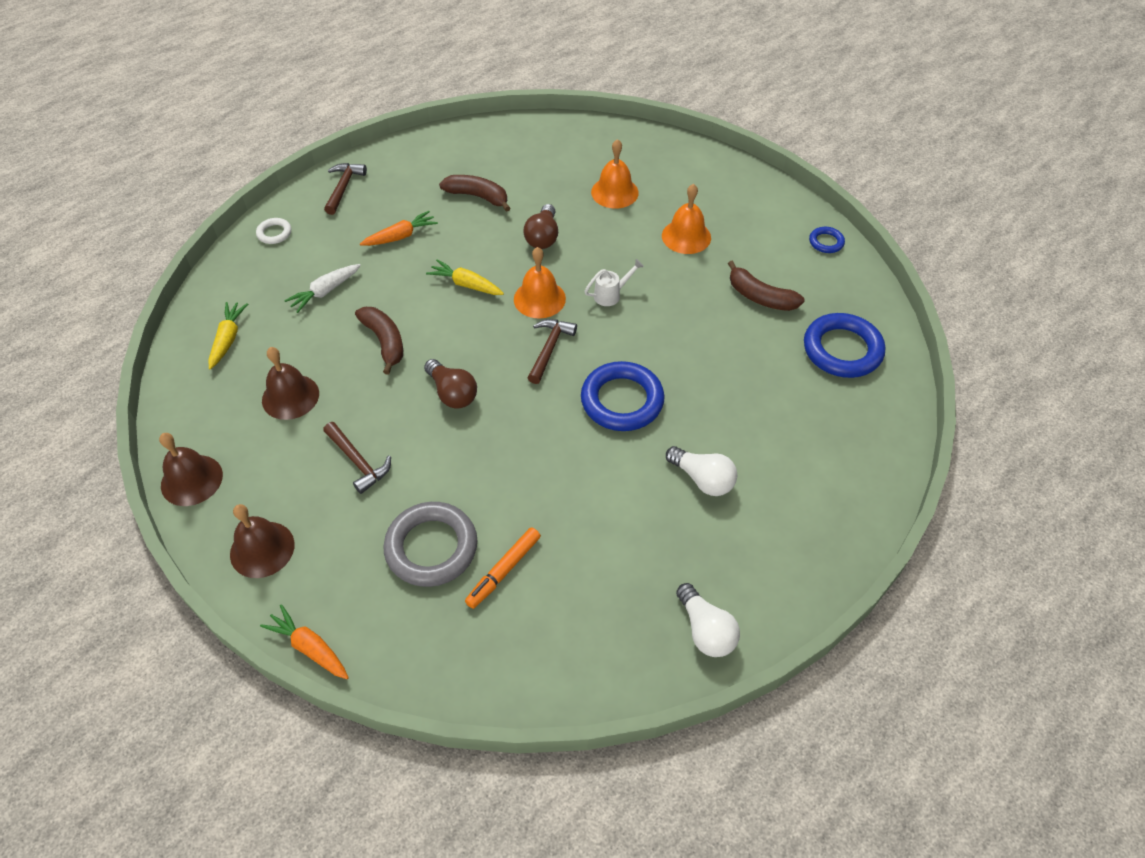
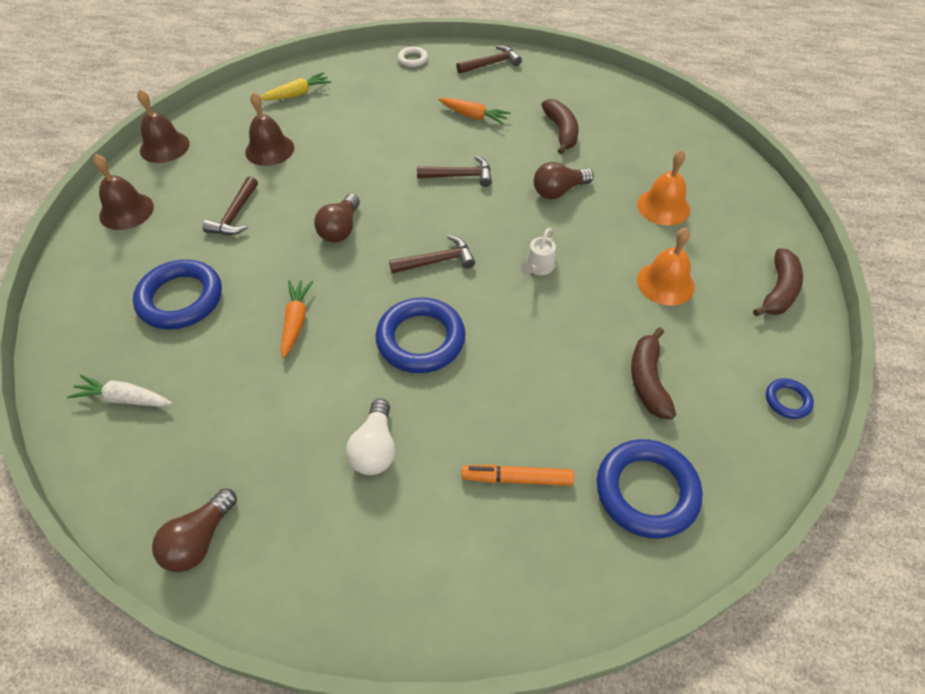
camera: 55 degrees right, 0 degrees up
orange carrot [260,604,349,679] -> orange carrot moved to [280,280,313,358]
white carrot [284,264,361,313] -> white carrot moved to [67,375,172,407]
brown banana [355,307,403,375] -> brown banana moved to [753,248,803,316]
grey ring [383,502,477,587] -> blue ring [133,260,222,329]
yellow carrot [426,260,504,295] -> brown hammer [417,156,492,187]
orange marker [465,527,541,609] -> orange marker moved to [461,465,574,486]
orange bell [514,247,566,319] -> none
white watering can [584,259,644,306] -> white watering can turned 90 degrees clockwise [521,228,556,275]
white light bulb [676,583,740,657] -> brown light bulb [152,488,237,572]

